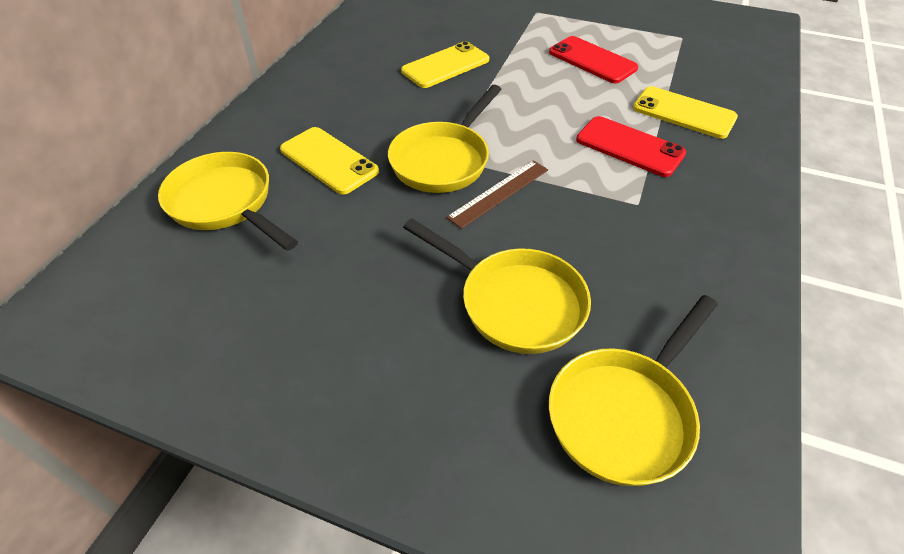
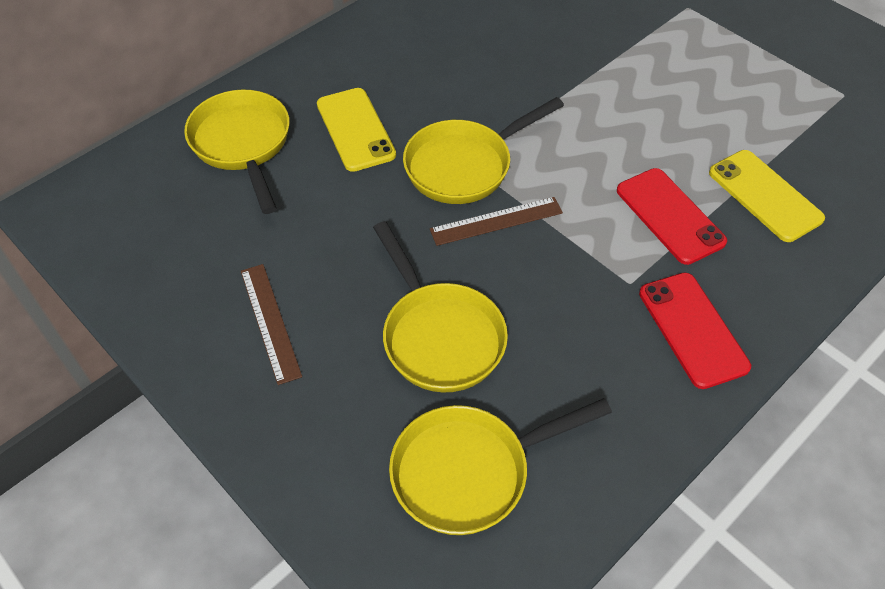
camera: 25 degrees right, 5 degrees up
yellow phone [401,41,489,88] -> none
red phone [549,36,638,83] -> red phone moved to [639,273,751,389]
none -> brown ruler [241,264,302,385]

